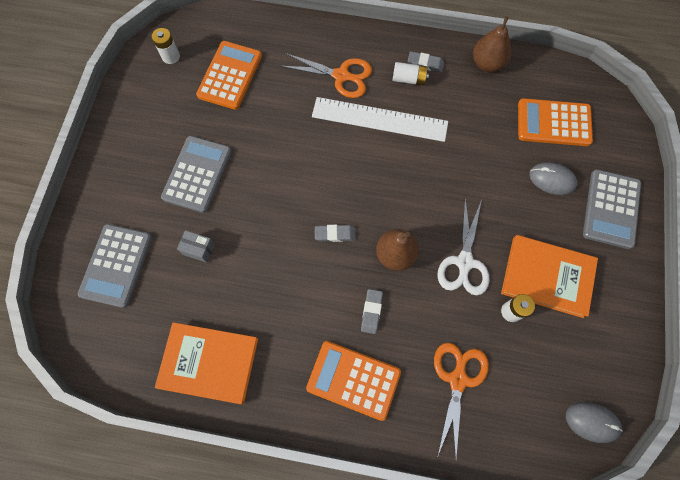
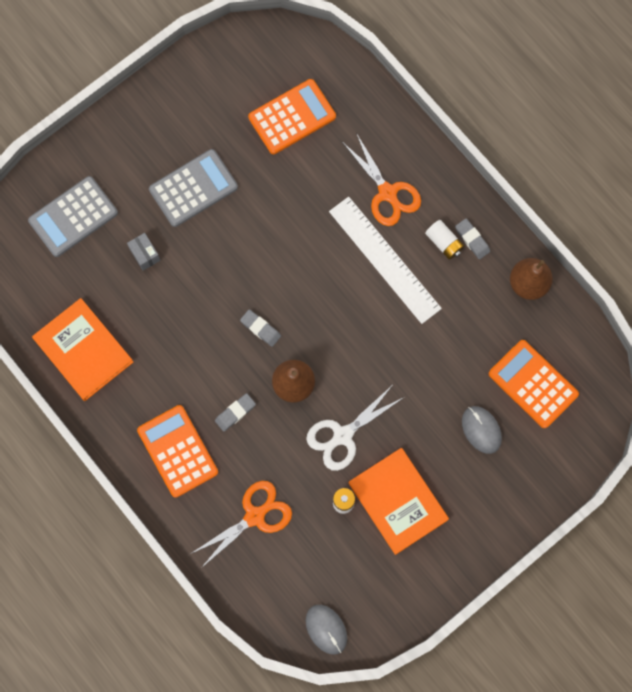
camera: 40 degrees right, 5 degrees up
white battery [152,28,180,64] -> none
grey calculator [583,169,641,249] -> none

